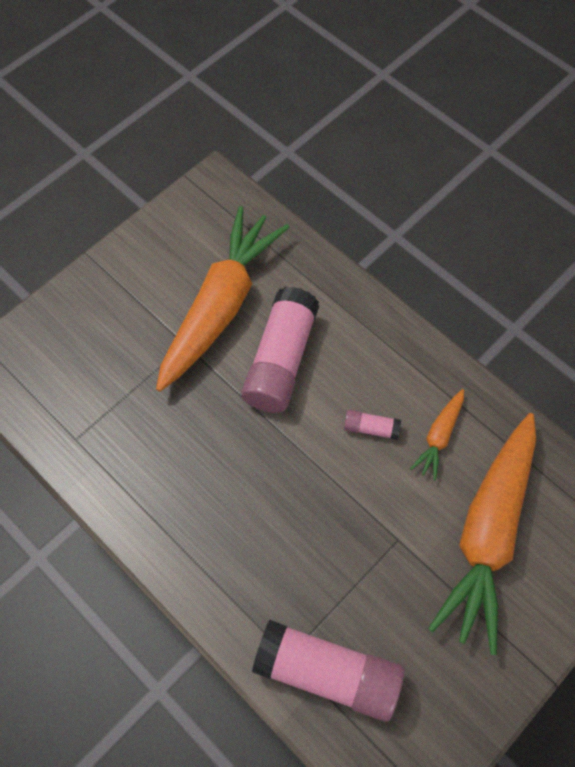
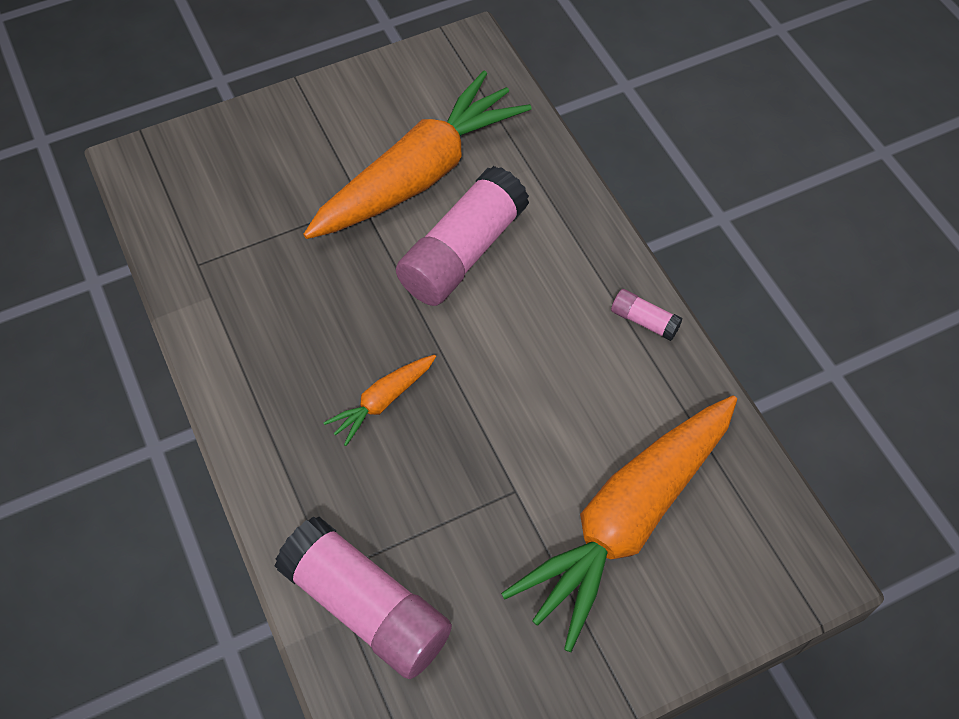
camera: 20 degrees right, 5 degrees down
pink glue stick [344,410,401,440] -> pink glue stick moved to [611,289,683,341]
orange carrot [410,389,464,481] -> orange carrot moved to [323,355,436,446]

